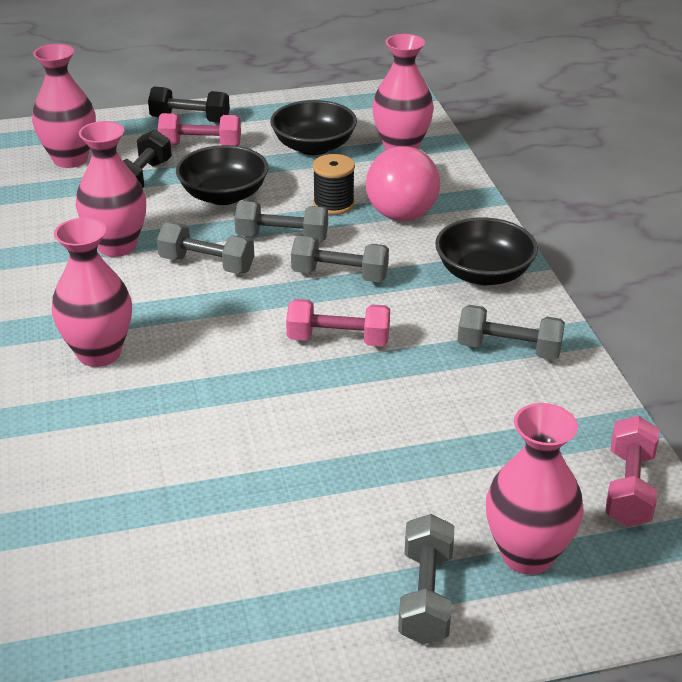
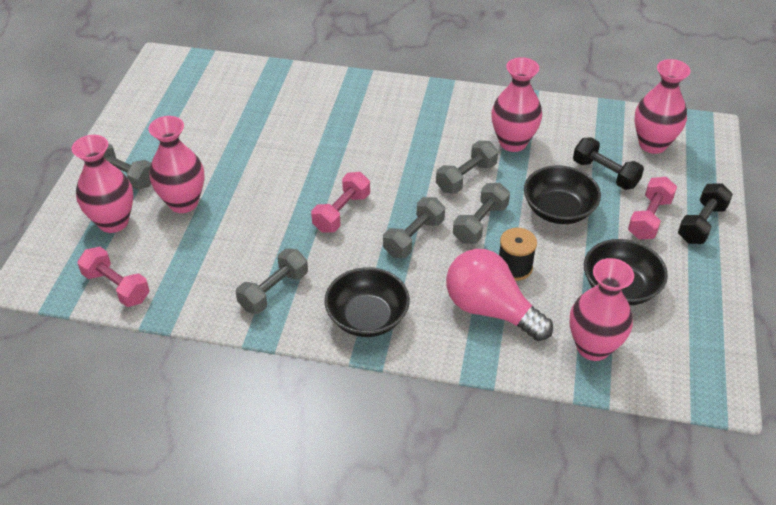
camera: 115 degrees right, 10 degrees up
pink vase [52,218,132,367] -> pink vase moved to [148,116,205,213]

